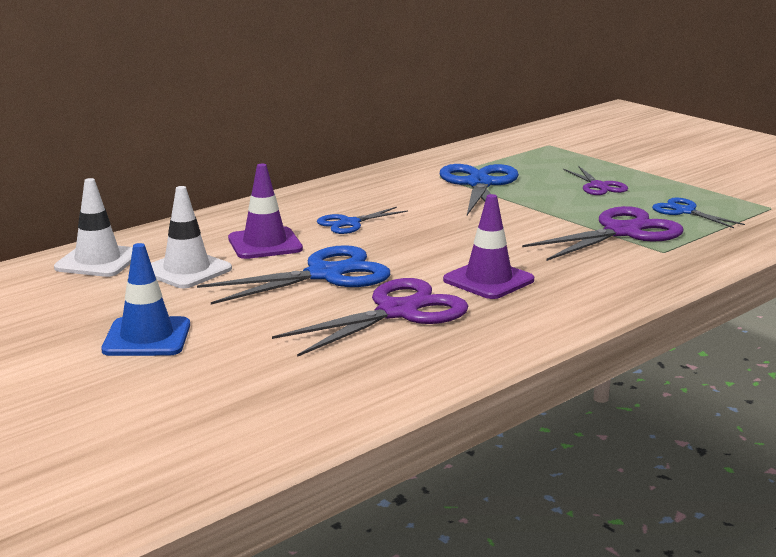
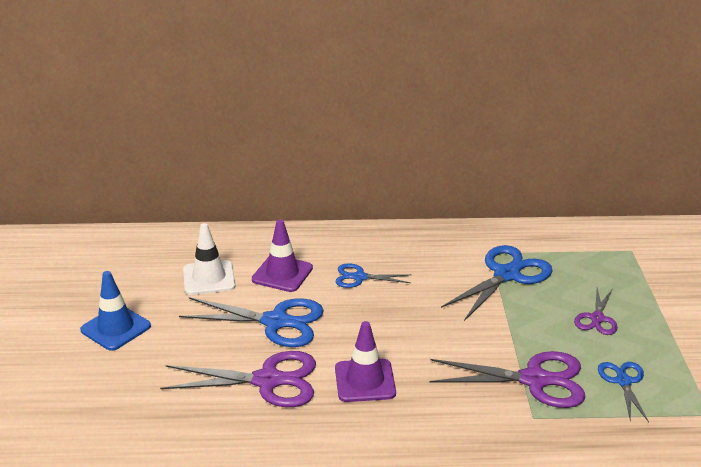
camera: 40 degrees right, 10 degrees up
white traffic cone [54,178,133,277] -> none

